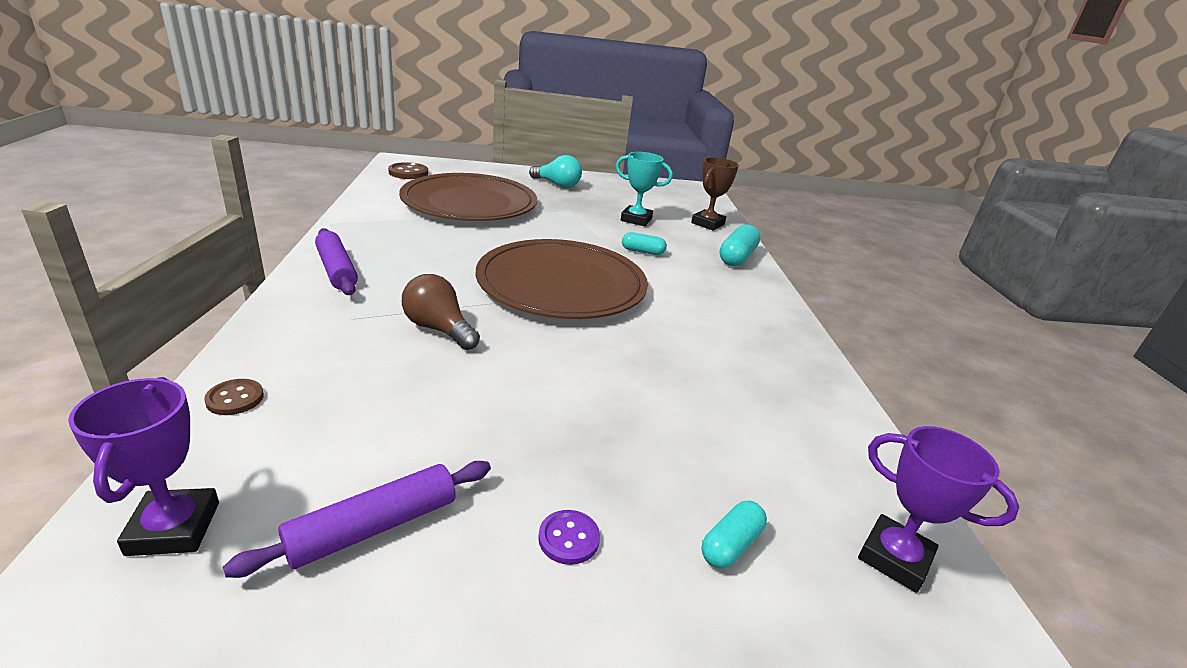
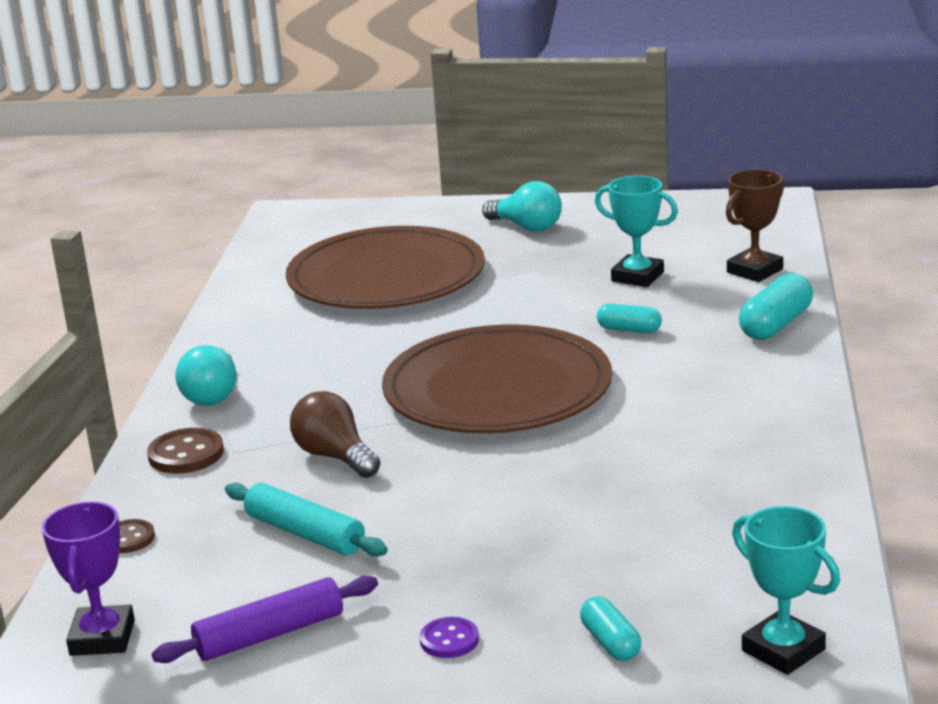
camera: 15 degrees right, 5 degrees down
purple rolling pin [315,228,358,295] -> turquoise light bulb [175,345,237,406]
brown button [388,162,428,179] -> brown button moved to [147,428,224,474]
turquoise capsule [701,501,767,568] -> turquoise capsule turned 75 degrees counterclockwise [580,596,641,661]
purple trophy [858,426,1019,593] -> turquoise trophy [732,506,840,675]
none -> turquoise rolling pin [225,482,388,557]

